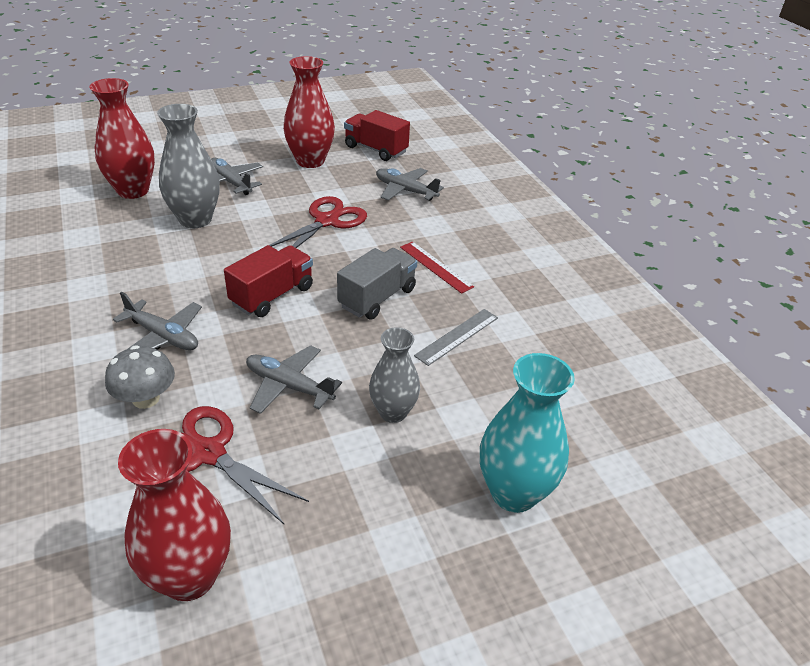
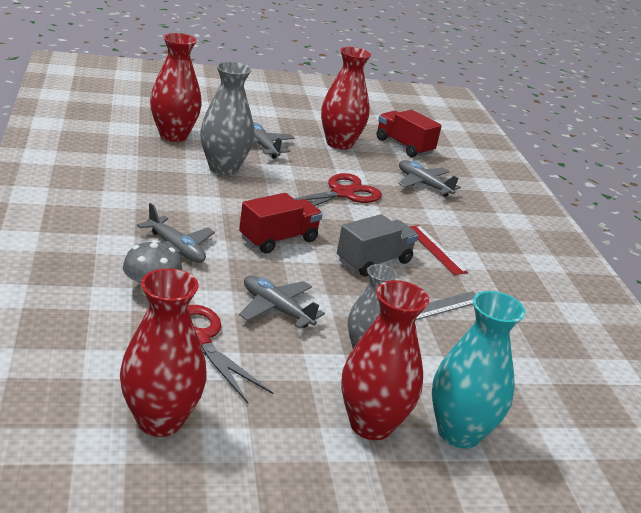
camera: 10 degrees right, 10 degrees down
none -> red vase [341,280,429,440]

